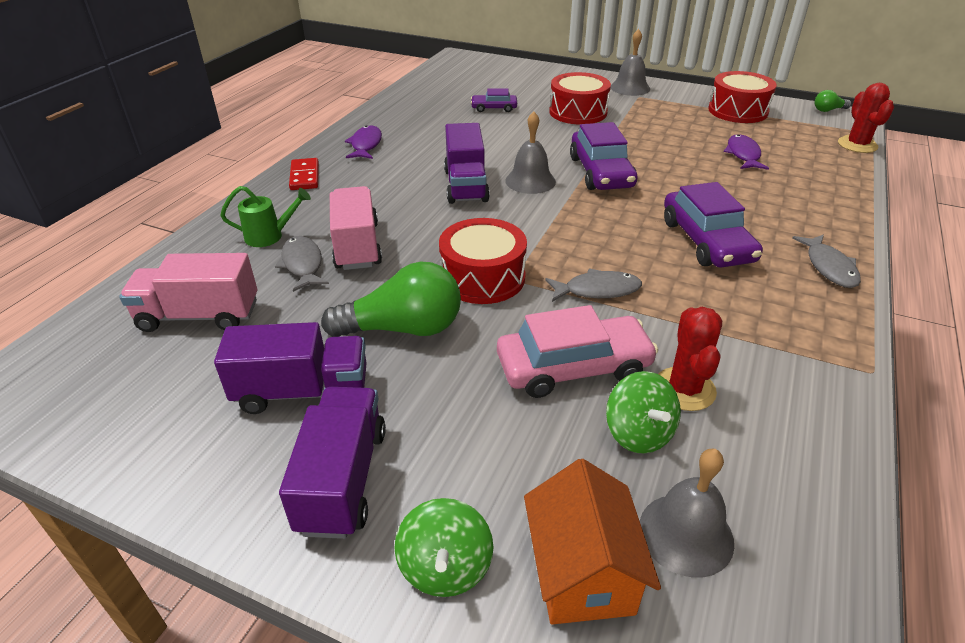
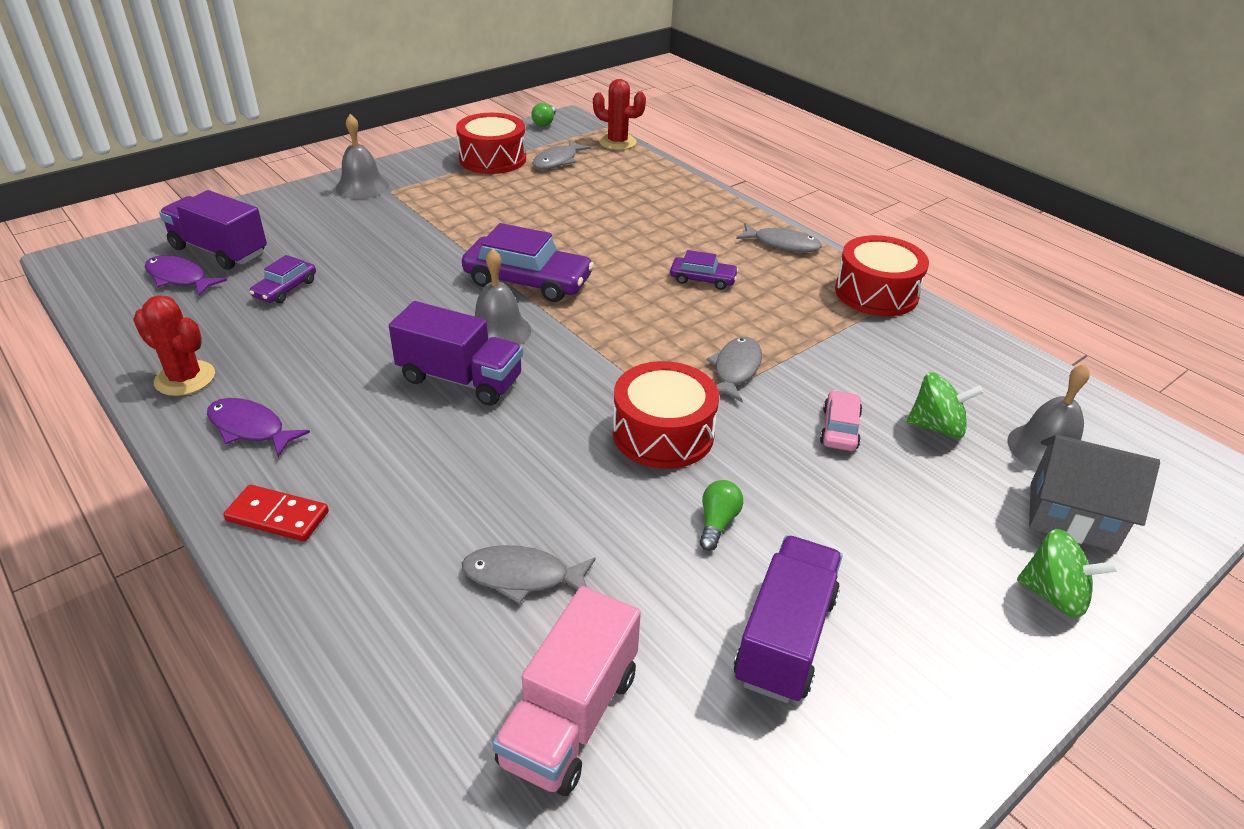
camera: 65 degrees left, 0 degrees up
green watering can [220,186,311,247] -> none
purple truck [279,387,386,539] -> purple truck moved to [159,190,267,270]
green light bulb [321,262,461,337] -> green light bulb [700,480,743,551], size x0.46
pink truck [330,186,382,270] -> none
pink car [497,305,658,398] -> pink car [820,390,862,451], size x0.53
orange house [524,459,661,625] -> grey house [1029,435,1160,552]
red drum [549,72,611,124] -> red drum moved to [835,235,929,316]
red cactus [659,307,722,411] -> red cactus moved to [133,295,215,396]
purple car [664,182,763,268] -> purple car [670,250,739,290], size x0.53
purple fish [724,134,769,170] -> purple fish moved to [145,255,227,296]
none -> grey fish [532,140,591,169]

